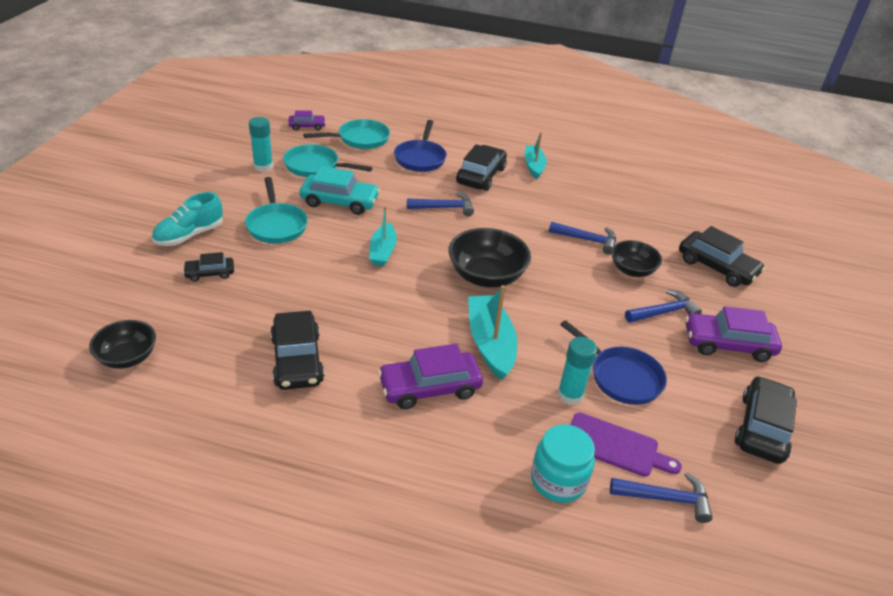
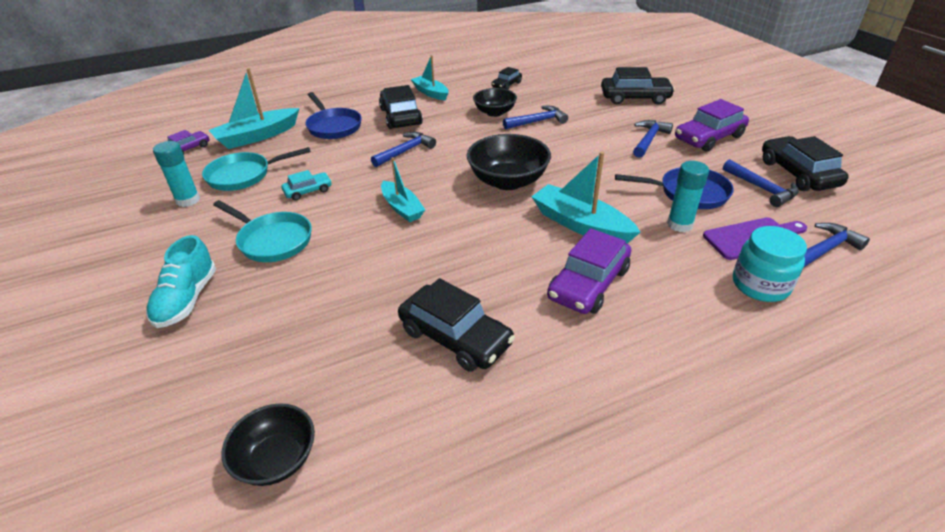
camera: 35 degrees left, 0 degrees up
black car [183,252,234,282] -> black car moved to [492,67,522,90]
turquoise car [300,166,380,215] -> turquoise car [281,170,332,201], size x0.55
turquoise pan [303,119,390,149] -> turquoise boat [209,68,299,149]
black bowl [611,240,662,277] -> black bowl moved to [473,88,517,117]
none -> blue hammer [723,159,799,207]

